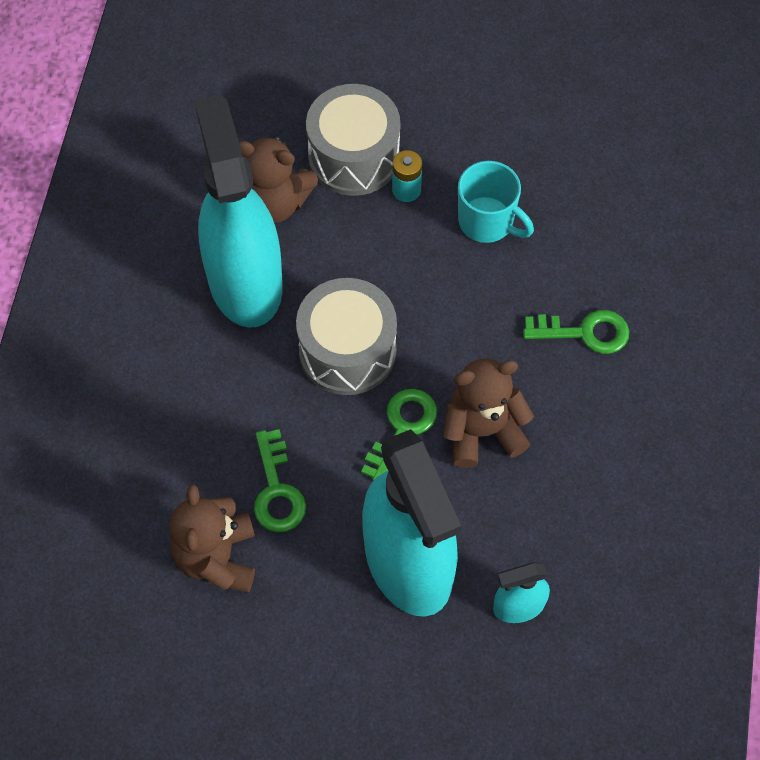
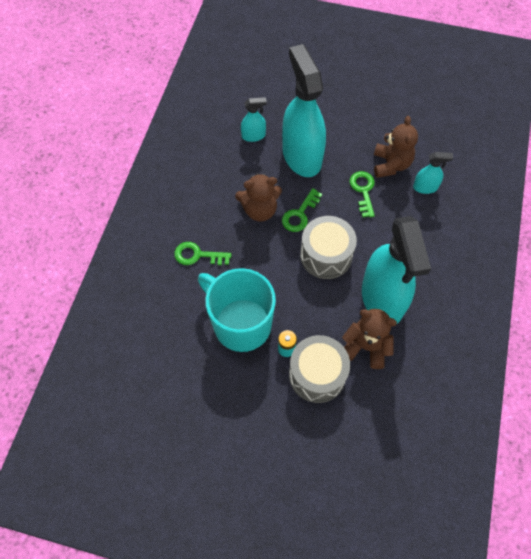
camera: 175 degrees left, 0 degrees up
turquoise mug [458,161,534,243] -> turquoise mug [198,268,276,352], size x1.78
none -> turquoise spray bottle [413,152,453,194]

